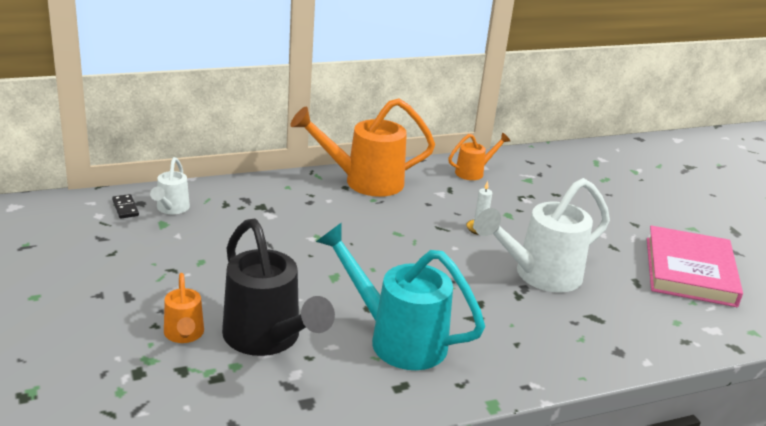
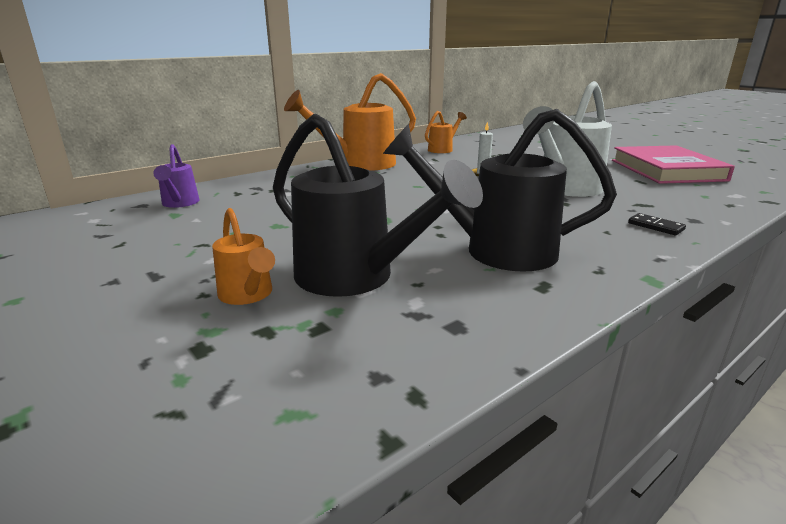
camera: 15 degrees left, 5 degrees down
black domino [112,194,139,219] -> black domino moved to [628,213,686,235]
white watering can [150,157,190,215] -> purple watering can [153,144,200,208]
turquoise watering can [316,222,485,370] -> black watering can [383,109,617,272]

